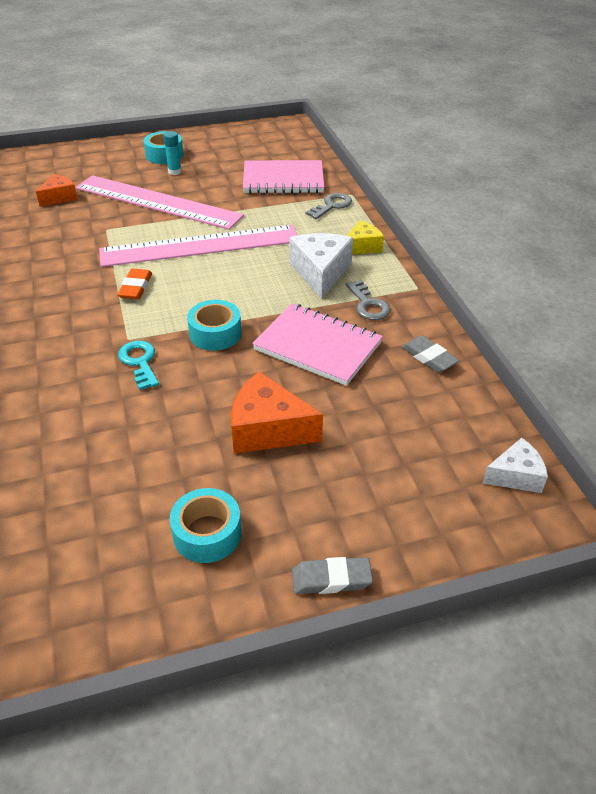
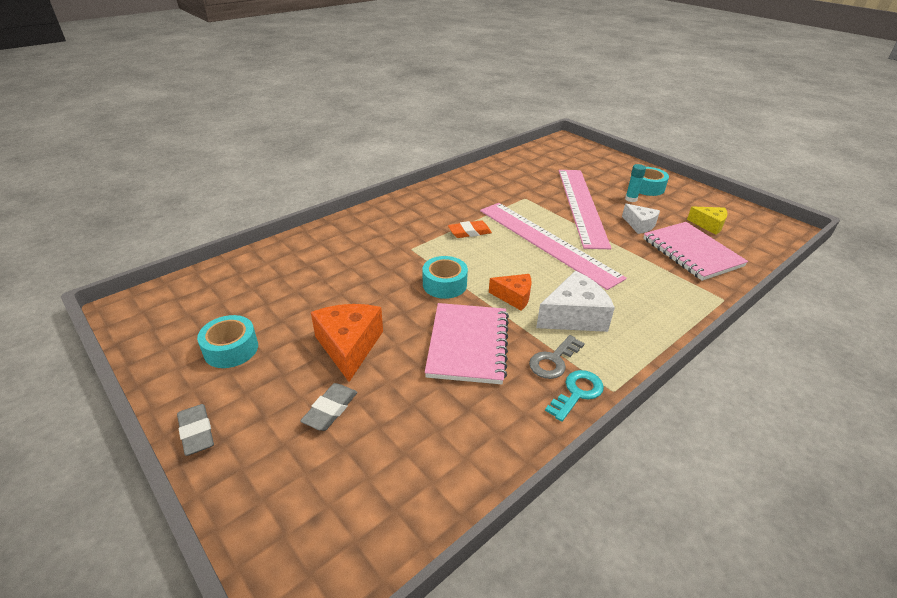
camera: 65 degrees right, 5 degrees down
orange cheese [36,174,78,207] -> orange cheese moved to [489,274,532,311]
turquoise key [118,341,159,390] -> turquoise key moved to [545,370,604,422]
grey key [306,193,352,219] -> none
yellow cheese [347,220,384,255] -> yellow cheese moved to [687,207,728,235]
grey eraser [402,335,459,373] -> grey eraser moved to [300,383,357,431]
white cheese [483,438,548,493] -> white cheese moved to [622,203,660,234]

